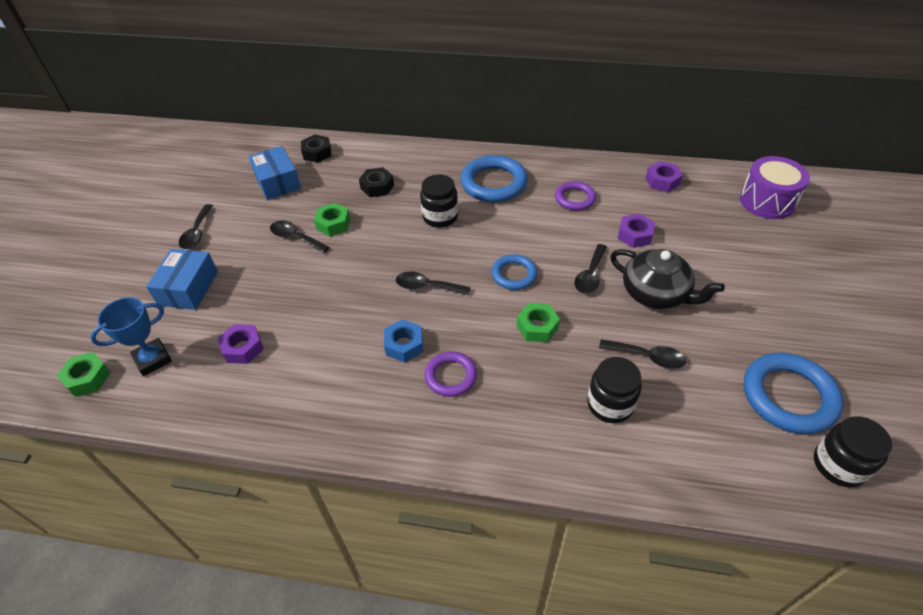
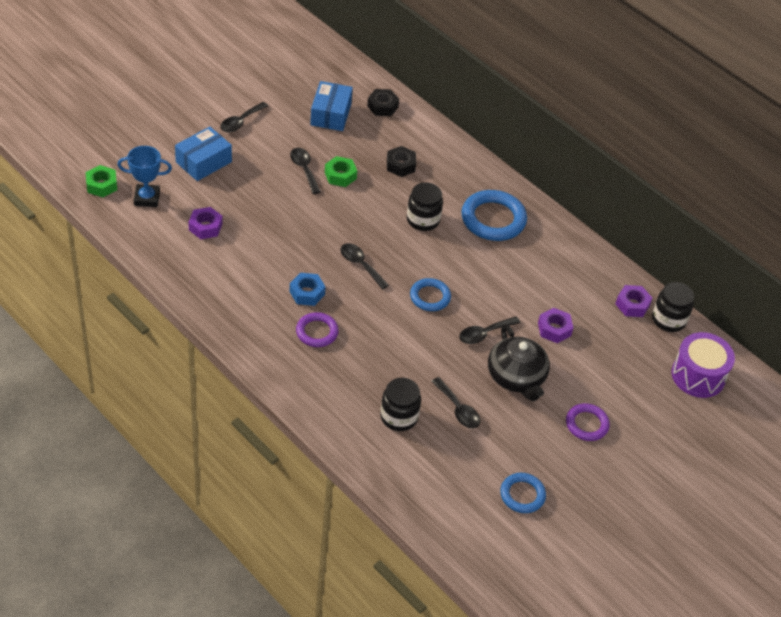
camera: 30 degrees right, 0 degrees up
green nut [516,303,560,342] -> none
purple ring [555,181,596,211] -> purple ring moved to [566,403,610,441]
blue ring [744,353,843,434] -> blue ring [500,473,546,513], size x0.59
black jar [814,416,892,487] -> black jar moved to [652,282,694,332]

